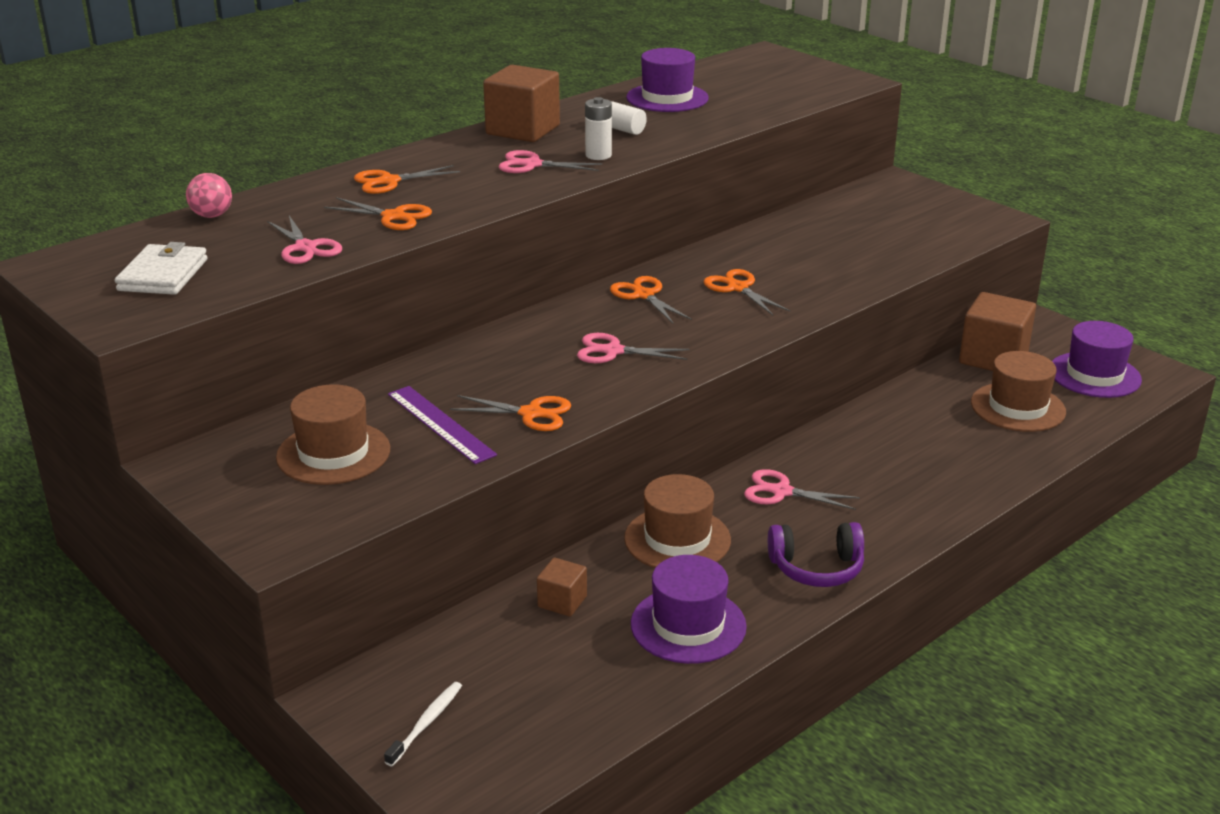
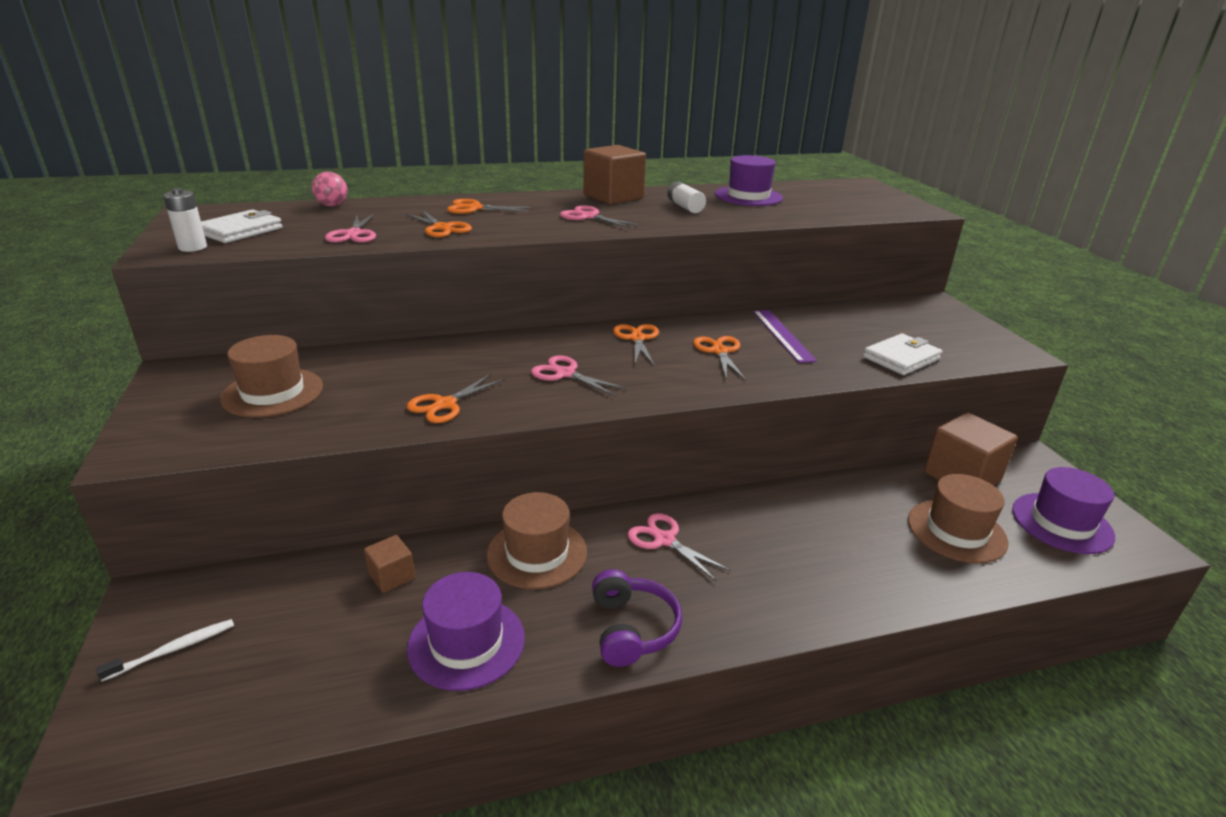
camera: 25 degrees right, 0 degrees up
purple ruler [388,386,497,464] -> purple ruler moved to [753,310,817,363]
orange scissors [450,395,571,431] -> orange scissors turned 90 degrees clockwise [407,374,505,423]
white battery [585,97,612,160] -> white battery moved to [163,188,207,252]
purple headphones [768,522,864,587] -> purple headphones turned 120 degrees counterclockwise [592,569,682,667]
none -> white wallet [863,333,942,375]

